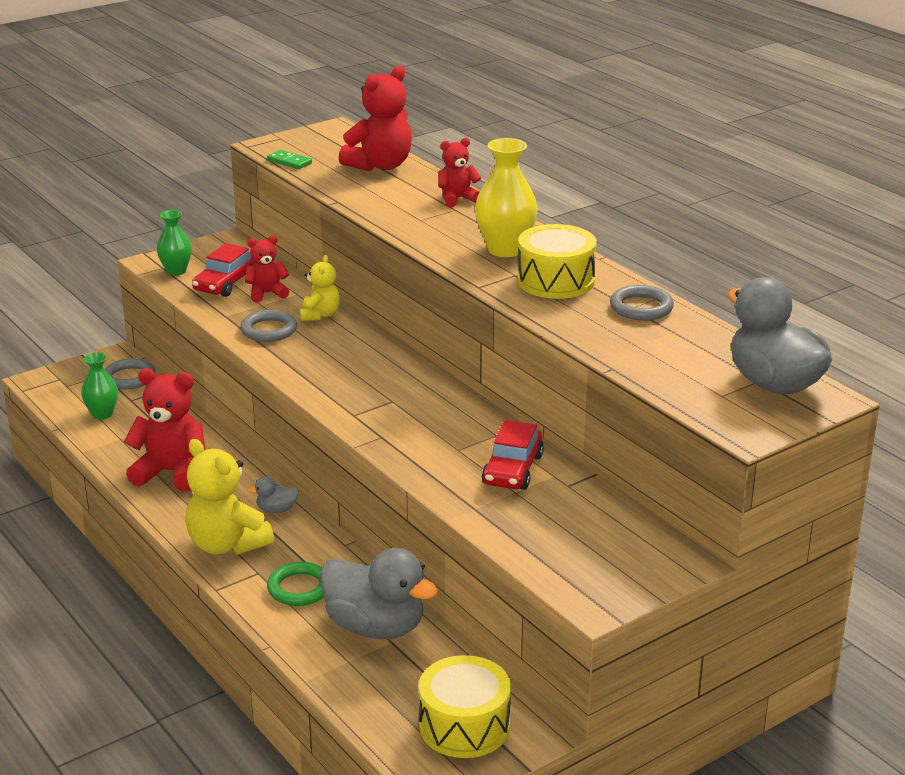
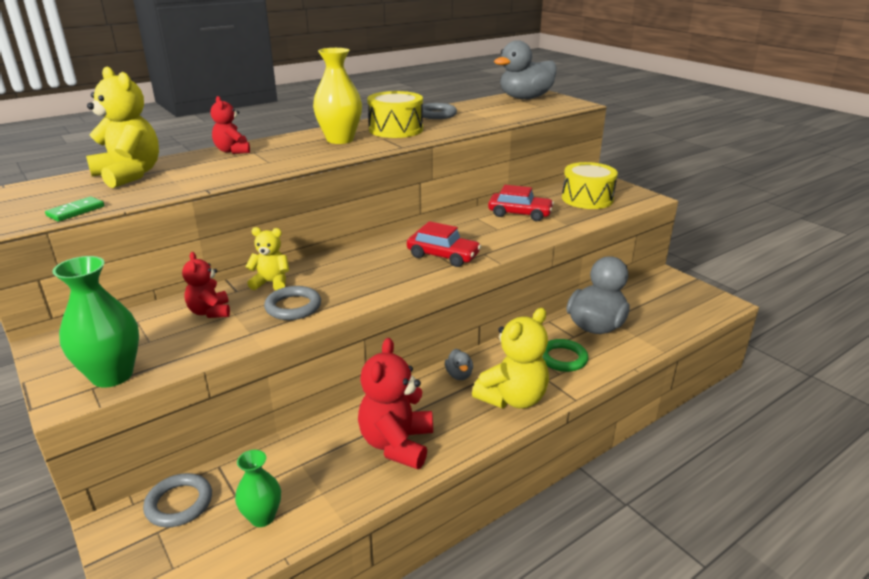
camera: 90 degrees left, 0 degrees up
green vase [157,210,192,276] -> green vase [52,256,139,388], size x1.59
red car [192,243,254,297] -> red car moved to [407,221,481,267]
red teddy bear [339,66,412,171] -> yellow teddy bear [86,67,159,188]
yellow drum [419,655,511,758] -> yellow drum moved to [562,162,618,209]

